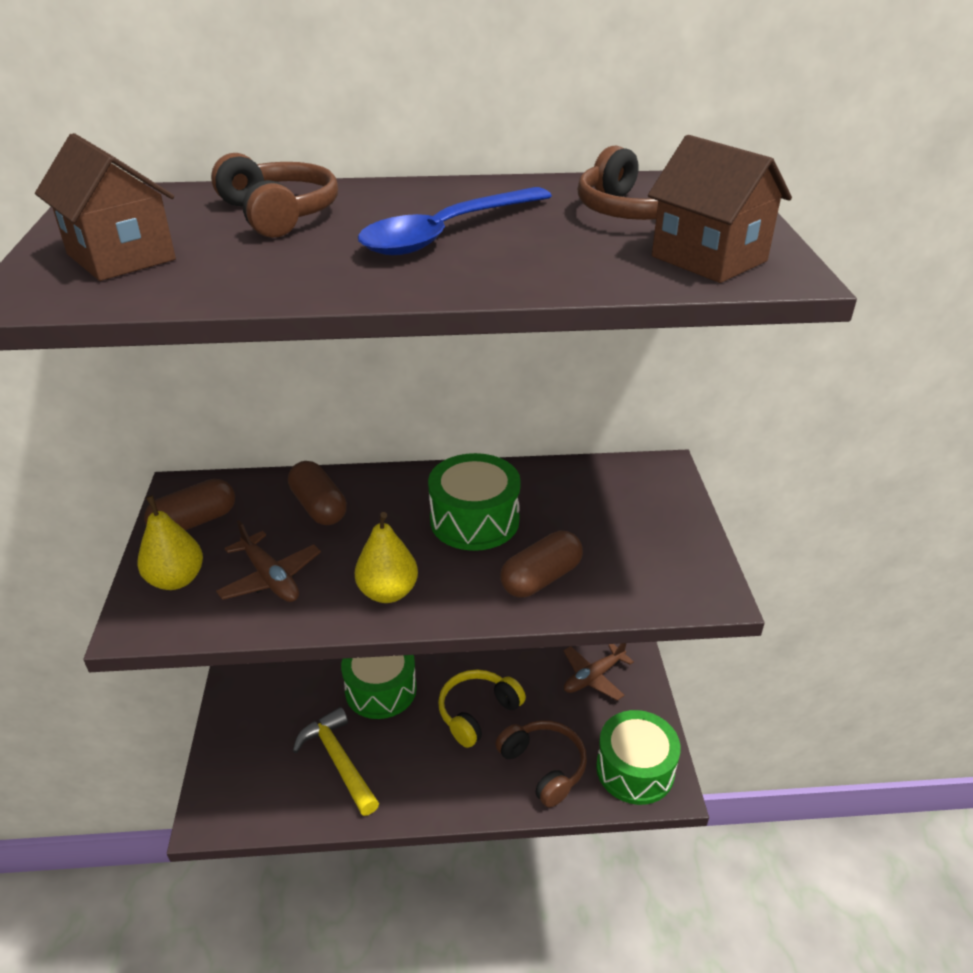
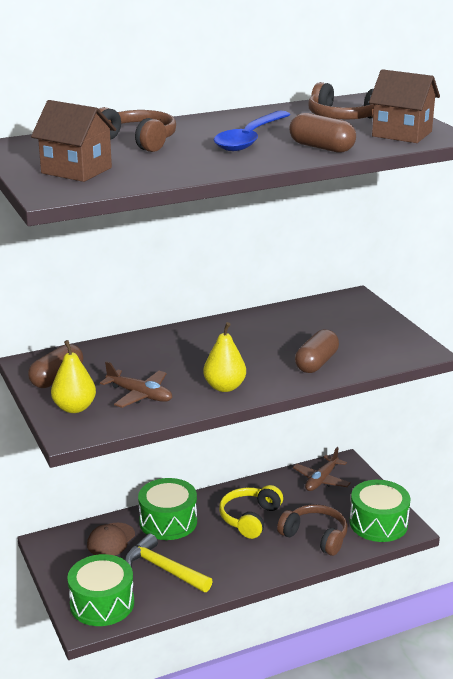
camera: 20 degrees left, 10 degrees down
brown capsule [288,461,347,525] -> brown capsule moved to [289,113,356,153]
green drum [428,453,521,551] -> green drum moved to [67,554,134,626]
none -> brown cap [87,523,135,556]

